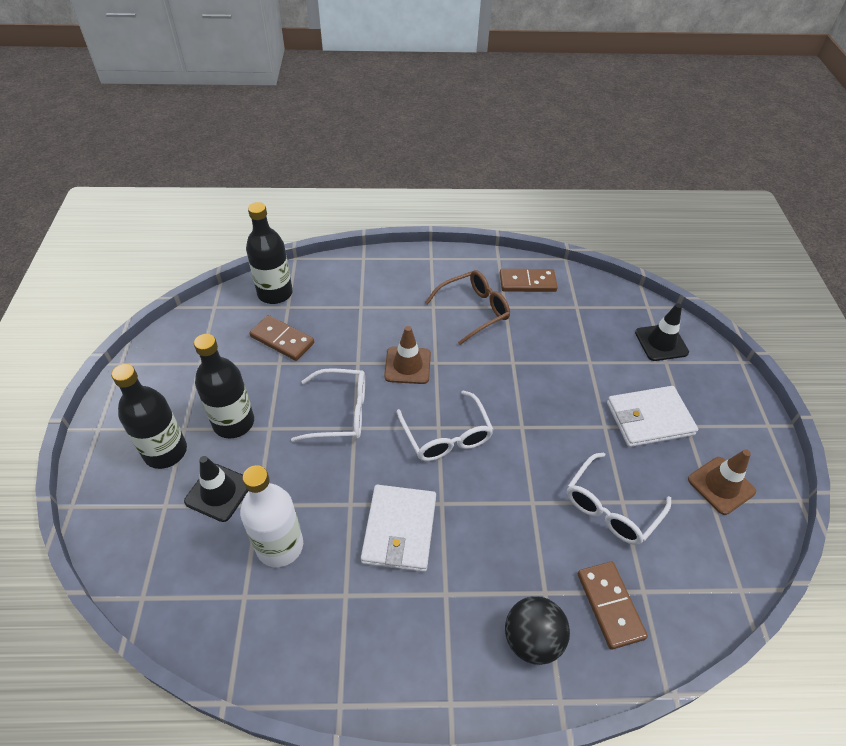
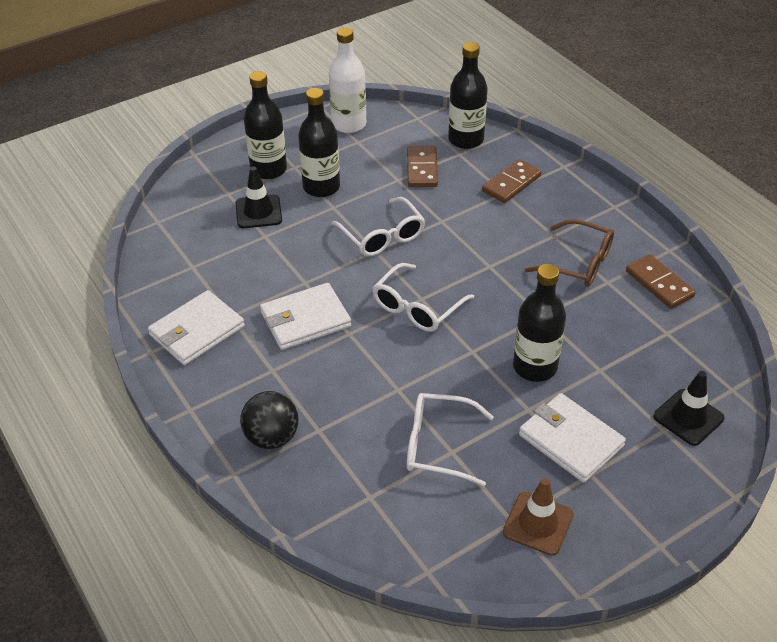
camera: 60 degrees right, 5 degrees down
white bottle [240,465,303,567] -> white bottle moved to [329,27,366,133]
brown traffic cone [384,326,431,384] -> none
brown domino [578,562,648,649] -> brown domino moved to [482,159,541,203]
none -> white wallet [148,290,245,365]
none -> black bottle [513,264,566,382]

